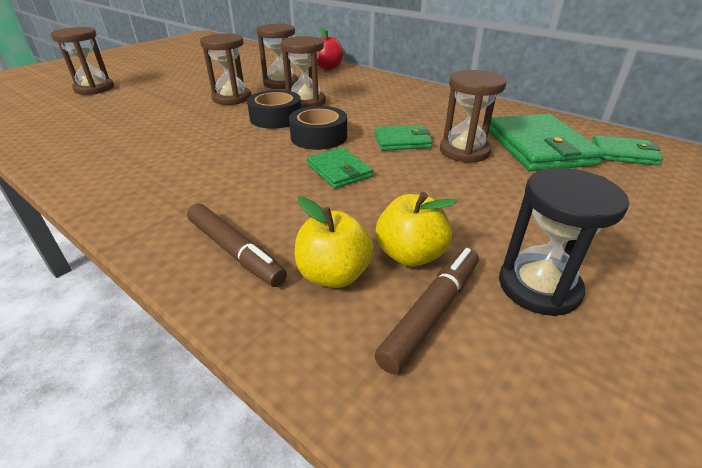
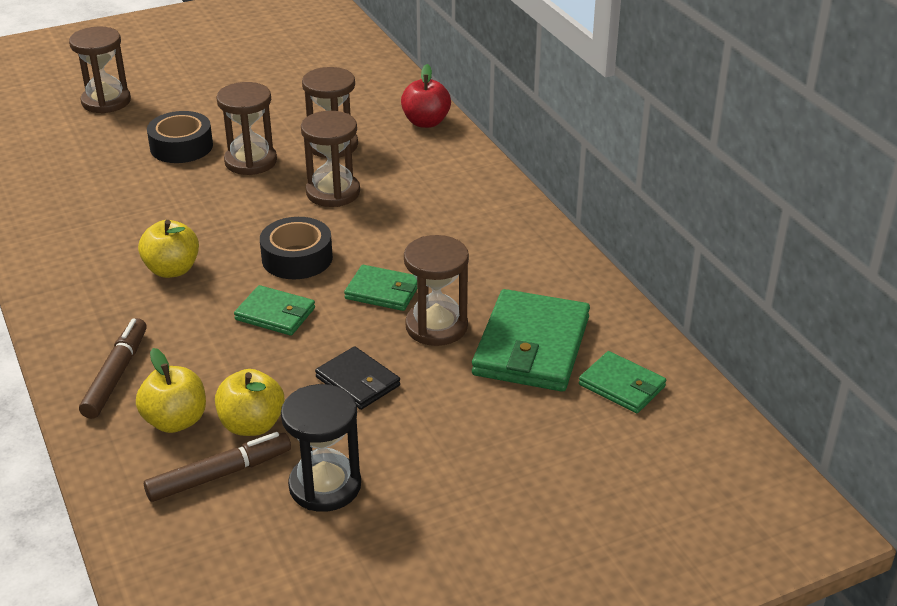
camera: 25 degrees right, 0 degrees up
brown marker [187,204,287,287] -> brown marker turned 150 degrees counterclockwise [79,318,147,419]
black tape [247,90,301,129] -> black tape moved to [147,111,213,163]
green wallet [307,147,373,189] -> green wallet turned 60 degrees counterclockwise [234,285,315,336]
none -> yellow apple [138,220,199,278]
none -> black wallet [315,346,400,410]

